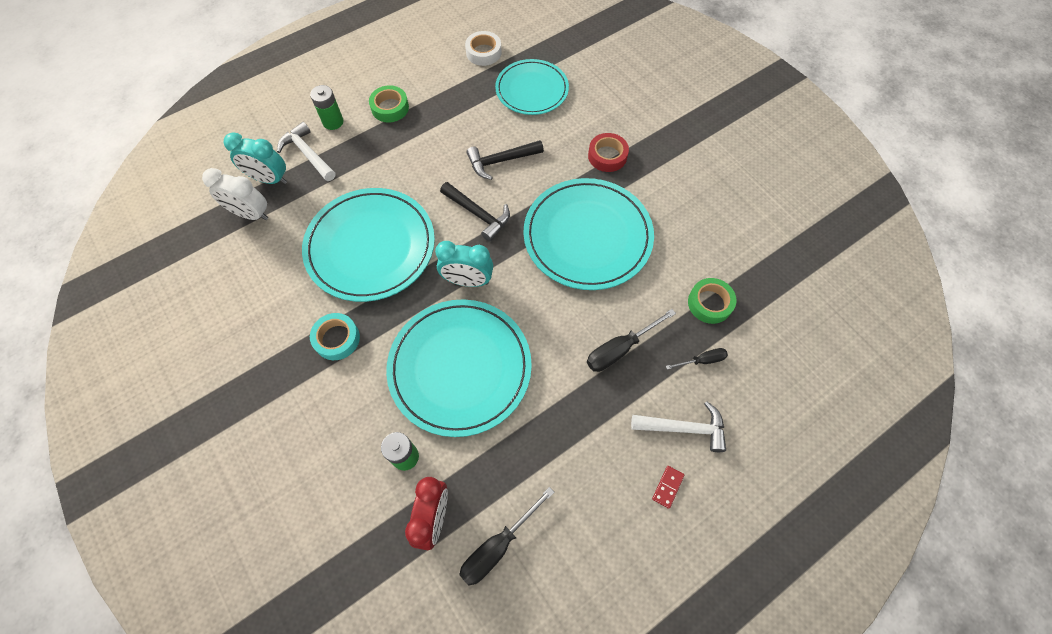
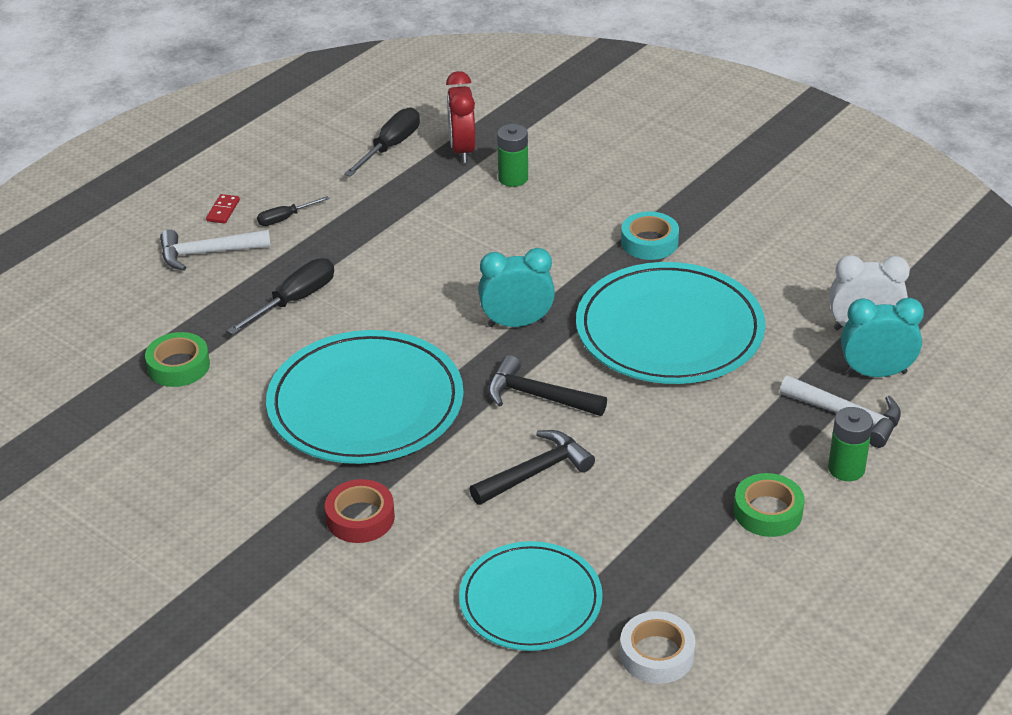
camera: 165 degrees right, 25 degrees down
turquoise plate [386,299,532,437] -> none
black screwdriver [666,348,728,370] -> black screwdriver moved to [257,196,329,226]

